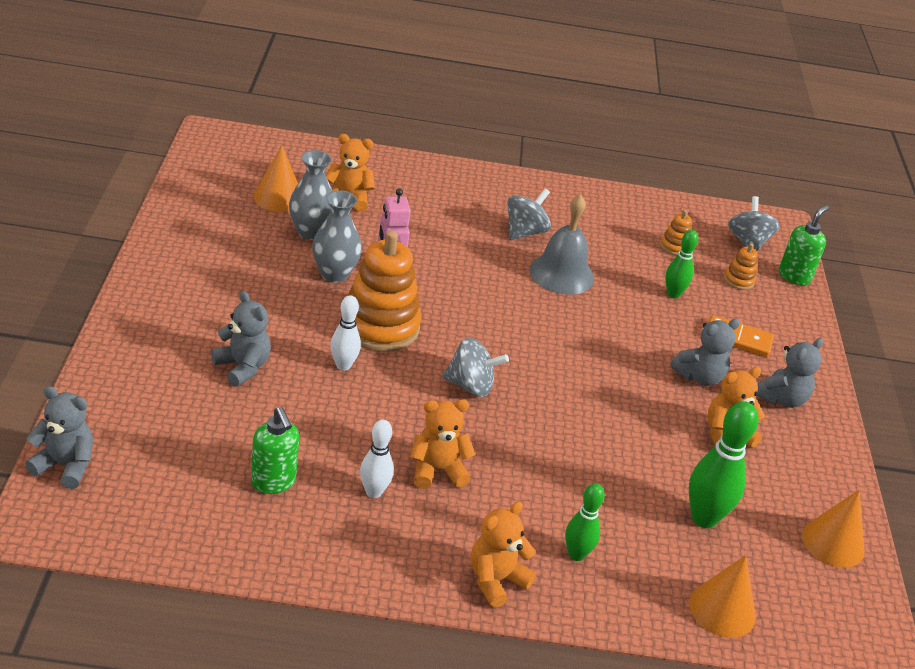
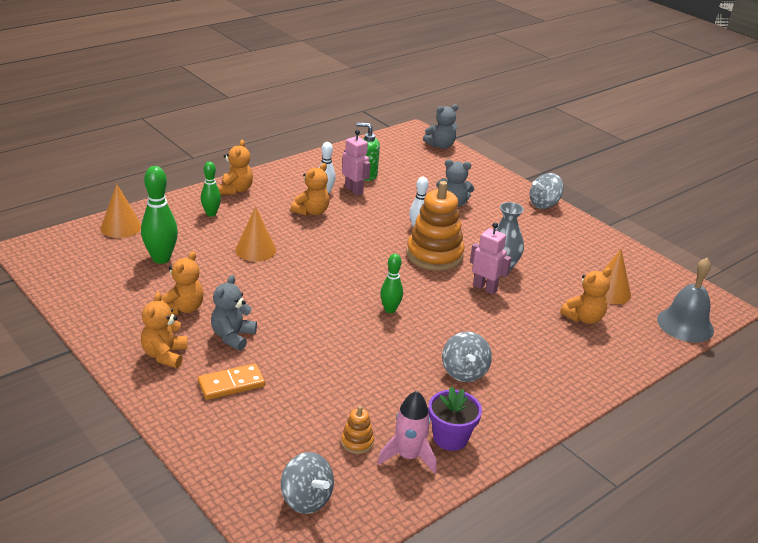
camera: 140 degrees right, 5 degrees down
grey vase [289,150,332,240] -> none
grey spinning top [442,338,509,397] -> grey spinning top moved to [530,173,564,209]
grey bell [529,194,594,295] -> grey bell moved to [657,258,714,342]
green bowling pin [665,230,698,298] -> green bowling pin moved to [380,254,403,313]
orange stacking toy [724,243,757,290] -> none
grey teddy bear [756,338,823,408] -> orange teddy bear [141,292,188,368]
green soap dispenser [779,205,829,285] -> none
orange cone [802,489,865,568] -> orange cone moved to [235,206,276,262]
none -> pink robot [342,130,371,195]
none -> pink rocket [377,391,436,474]
none -> purple flower pot [429,386,482,451]

